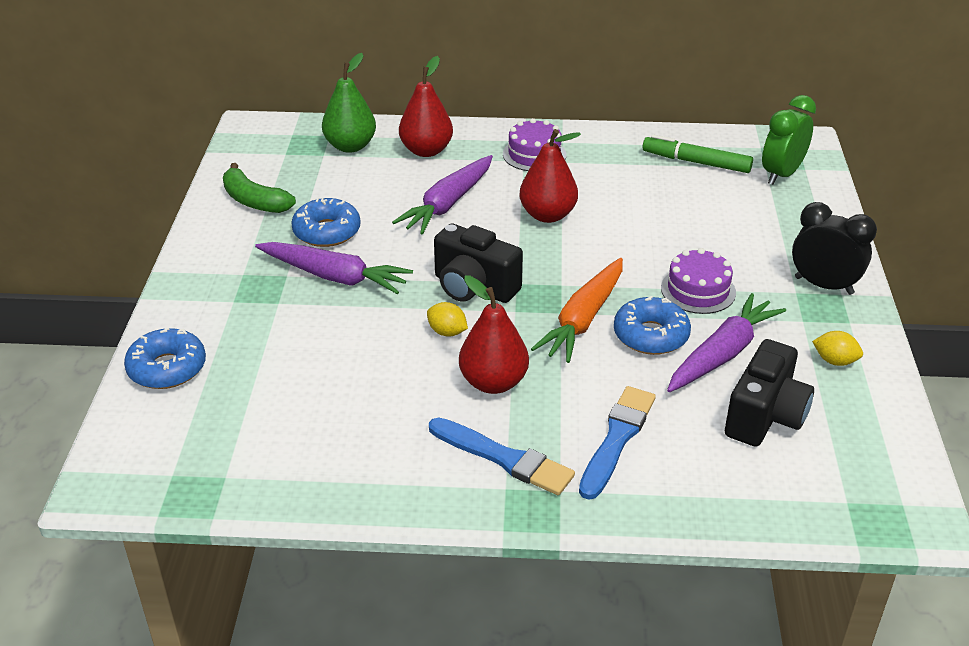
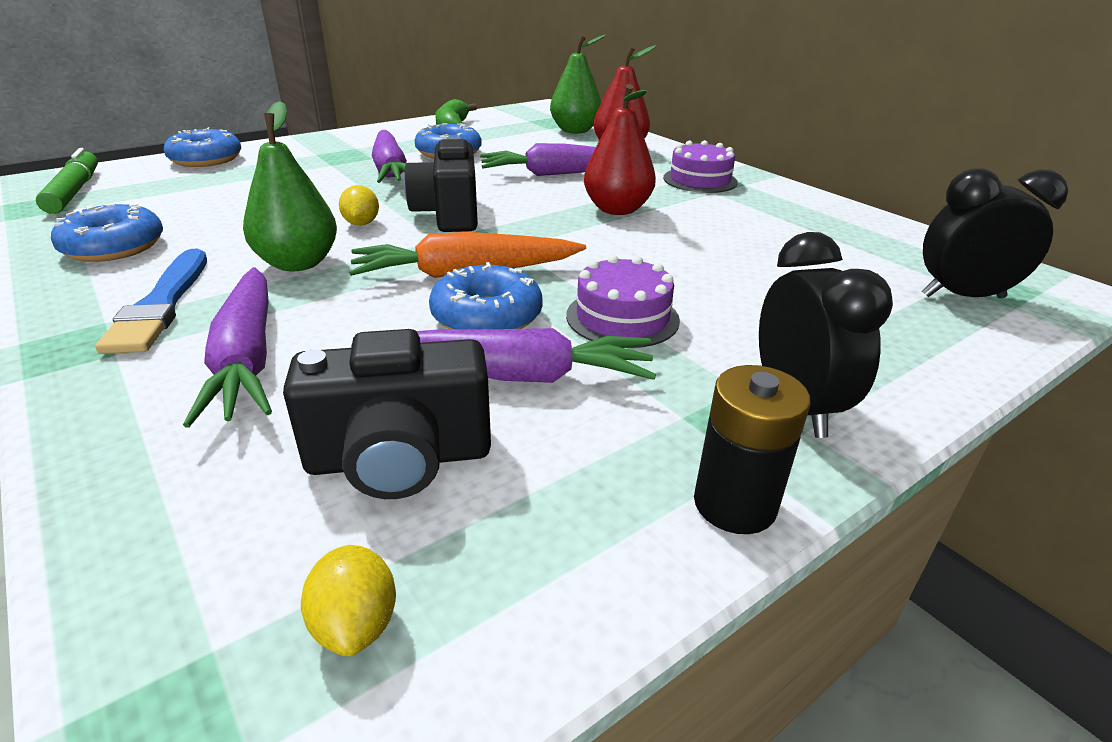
camera: 50 degrees right, 5 degrees down
red pear [459,276,529,394] -> green pear [243,101,337,272]
blue brush [579,386,656,500] -> purple carrot [183,267,272,428]
green marker [642,134,753,173] -> green marker moved to [36,148,98,214]
green clock [762,95,816,185] -> black clock [922,168,1068,298]
yellow lemon [812,331,863,366] -> yellow lemon moved to [301,545,396,656]
none -> blue donut [51,204,163,262]
none -> black battery [694,365,810,534]

